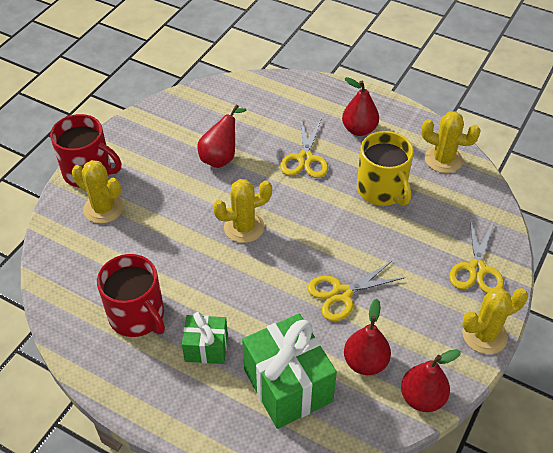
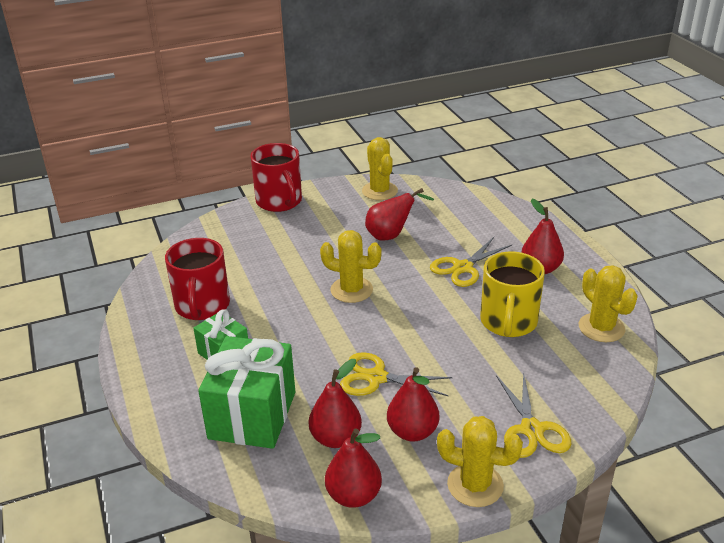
camera: 40 degrees right, 15 degrees down
yellow cactus [72,160,124,224] -> yellow cactus moved to [362,137,398,200]
yellow scissors [449,219,504,293] -> yellow scissors turned 60 degrees counterclockwise [496,371,571,458]
none -> red pear [387,367,439,442]

